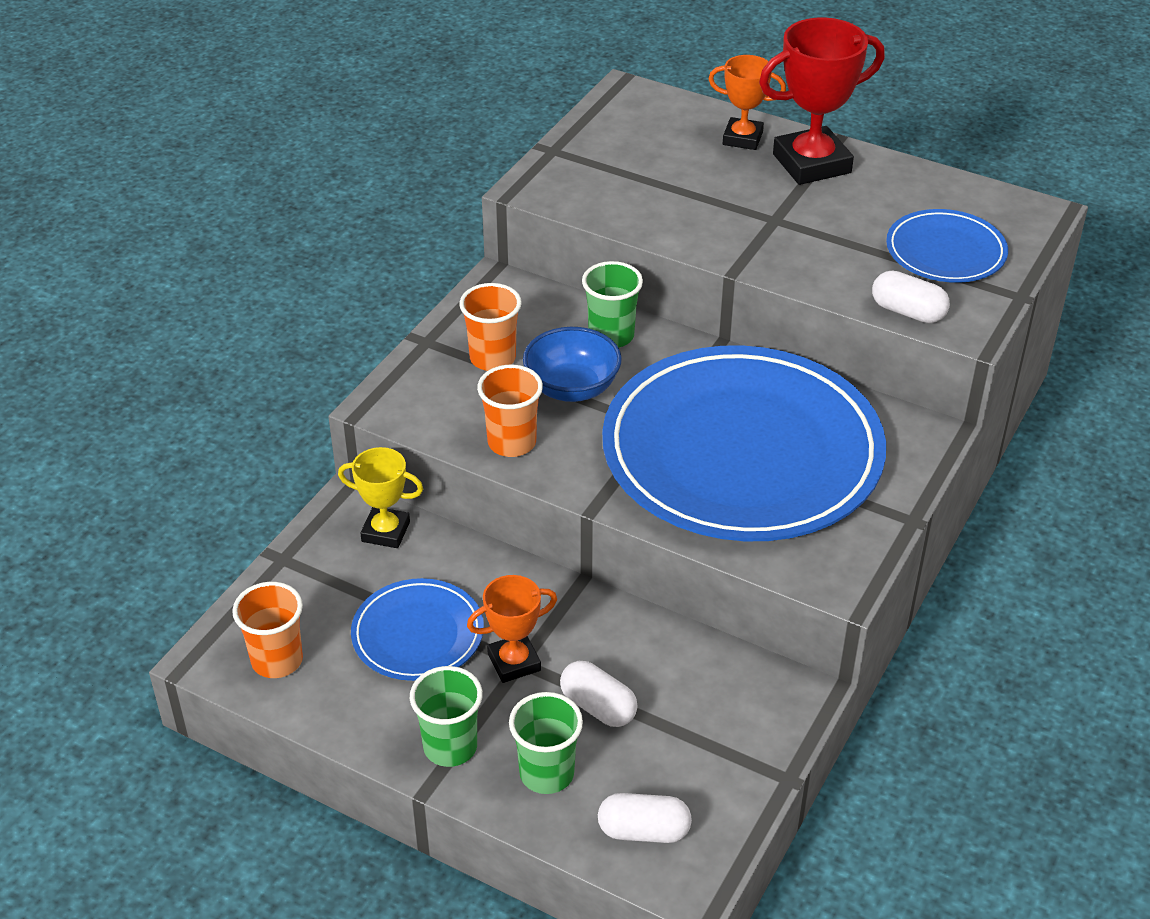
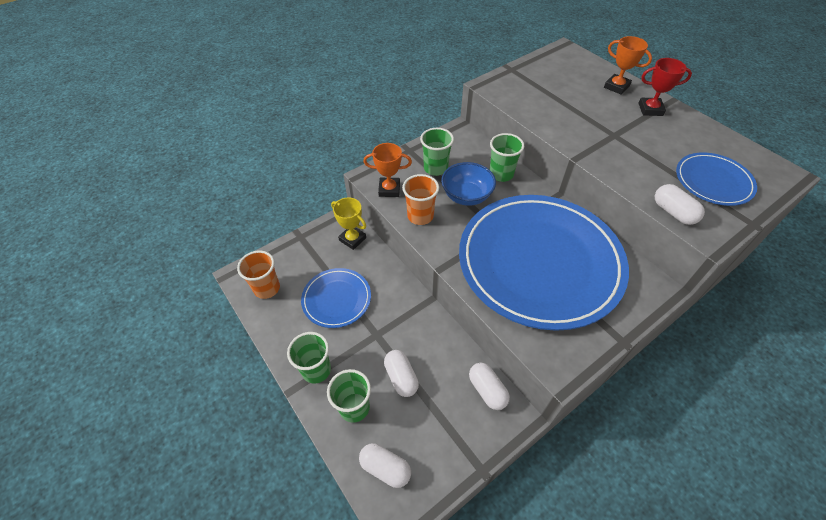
camera: 25 degrees right, 10 degrees up
orange cup [459,283,522,371] -> green cup [420,128,454,176]
orange trophy [467,575,557,683] -> orange trophy moved to [364,143,412,197]
red trophy [759,18,885,185] -> red trophy [638,58,692,116], size x0.59
none -> white capsule [469,363,510,410]

